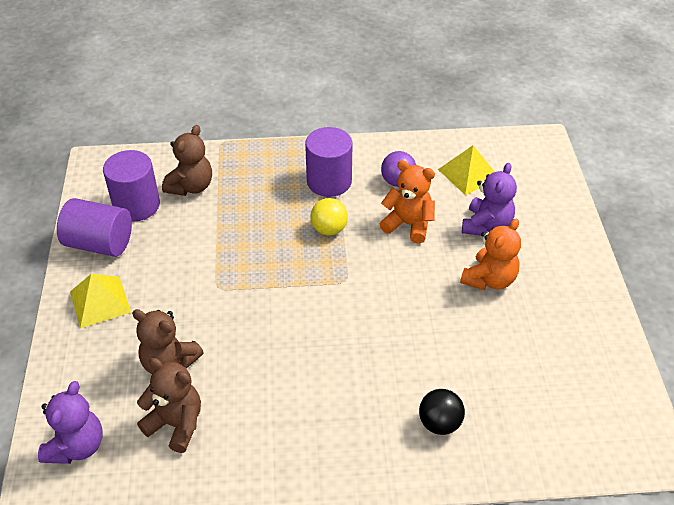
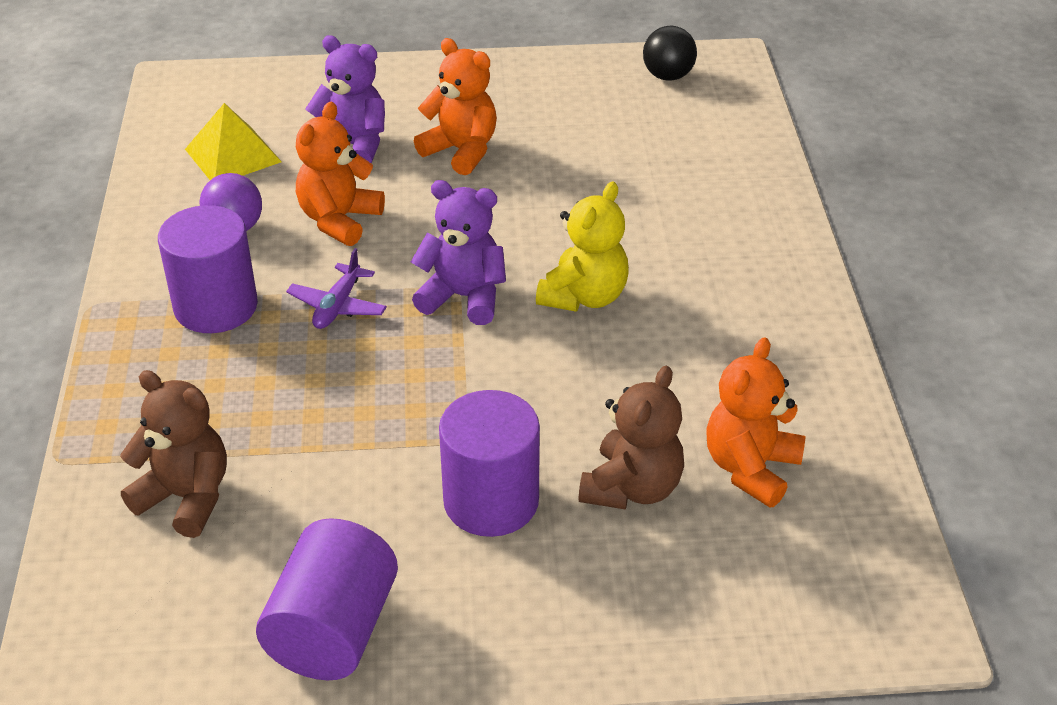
camera: 90 degrees left, 5 degrees down
purple teddy bear [38,381,103,464] -> purple teddy bear moved to [411,180,506,325]
yellow pyramid [70,274,131,328] -> none
purple cylinder [103,150,160,222] -> purple cylinder moved to [439,390,540,537]
brown teddy bear [137,358,201,453] -> orange teddy bear [706,337,806,507]
yellow ball [310,198,348,235] -> purple plane [286,248,387,329]
black ball [419,389,465,435] -> black ball moved to [643,26,697,81]
none -> yellow teddy bear [536,182,629,312]

